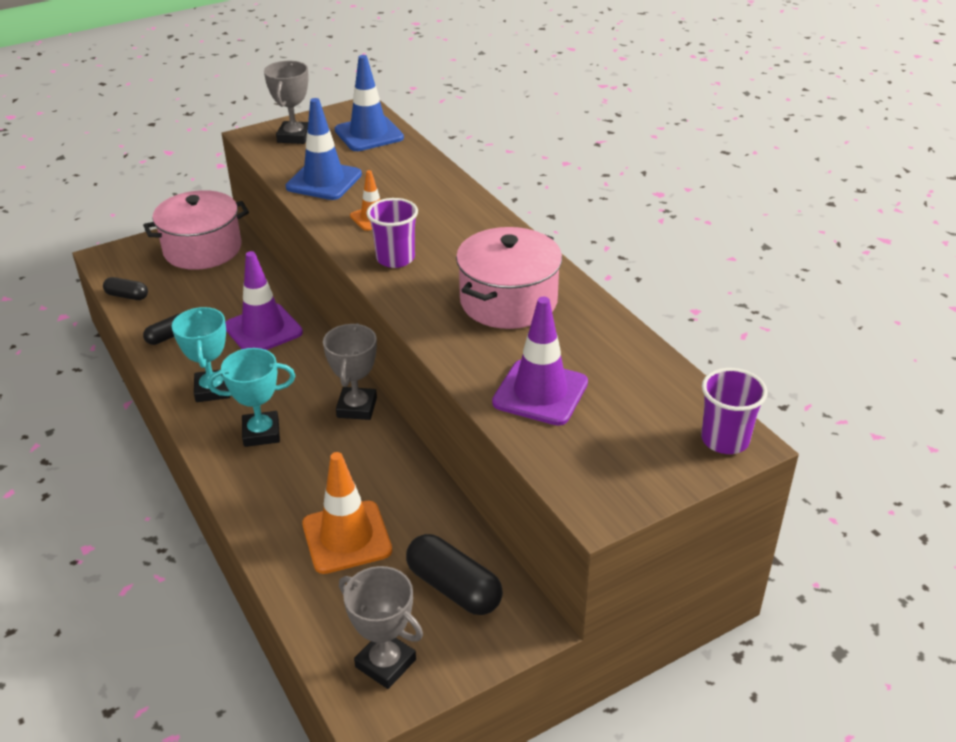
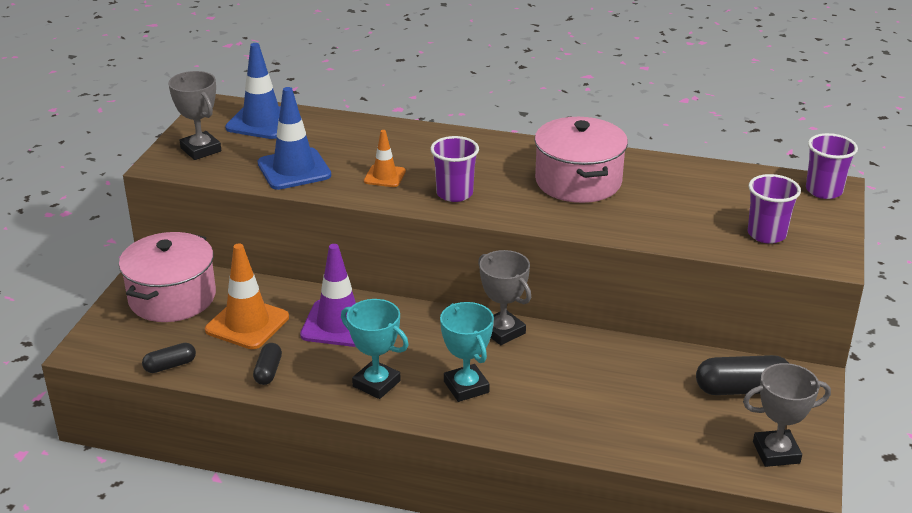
camera: 45 degrees left, 5 degrees down
turquoise trophy [208,348,295,447] -> turquoise trophy turned 60 degrees counterclockwise [440,302,494,402]
orange traffic cone [302,452,392,574] -> orange traffic cone moved to [205,244,289,349]
purple traffic cone [492,297,588,426] -> none
none -> purple cup [748,174,801,244]

